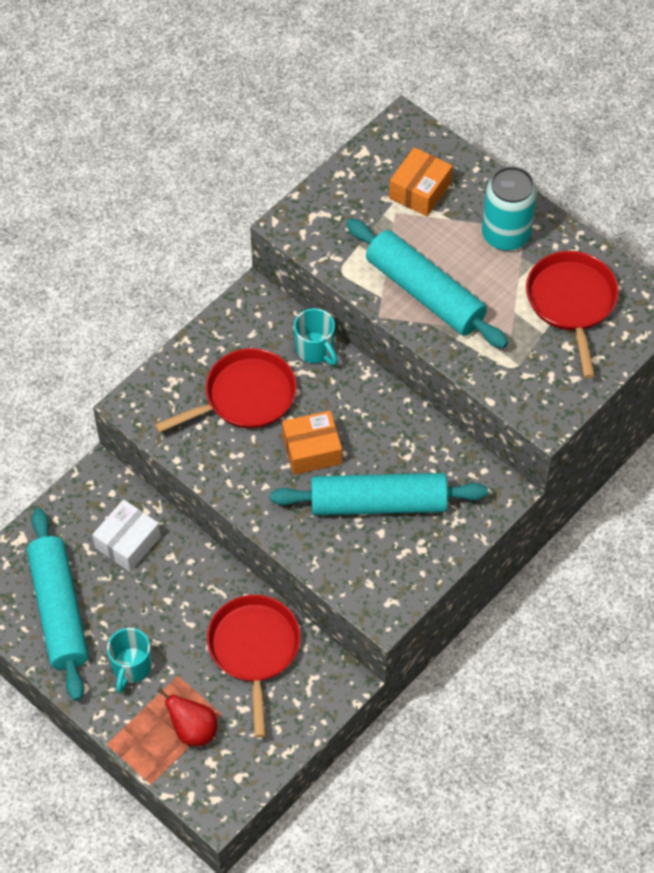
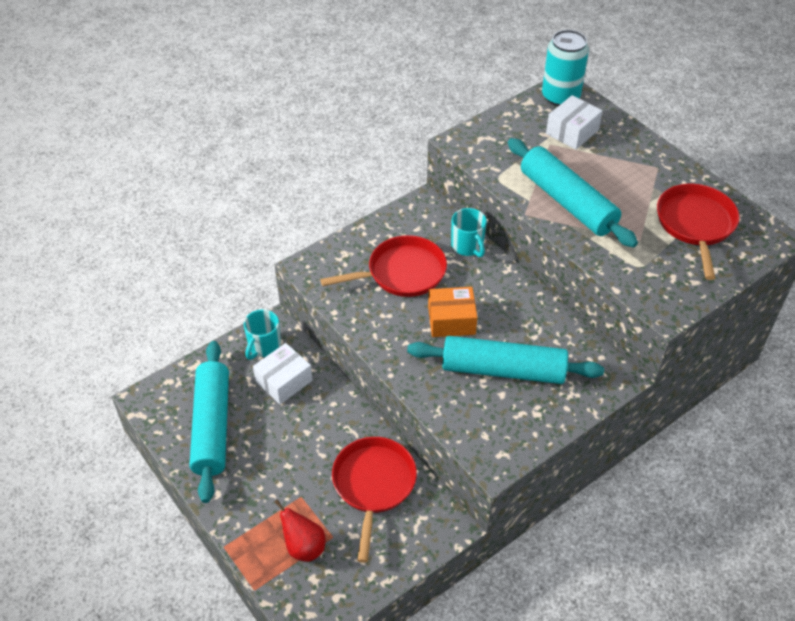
camera: 10 degrees right, 10 degrees down
turquoise mug [107,628,152,693] -> turquoise mug moved to [244,309,281,360]
orange box [389,147,452,216] -> white box [546,95,603,150]
turquoise can [482,166,537,251] -> turquoise can moved to [542,30,589,106]

